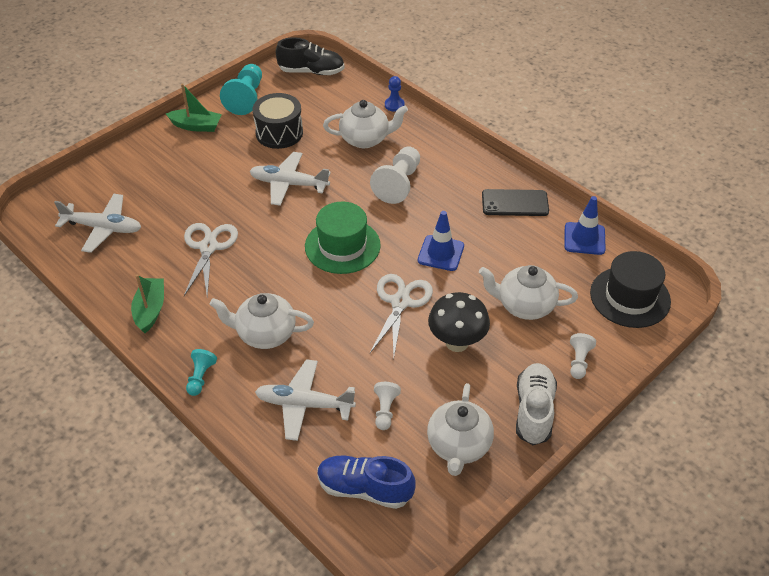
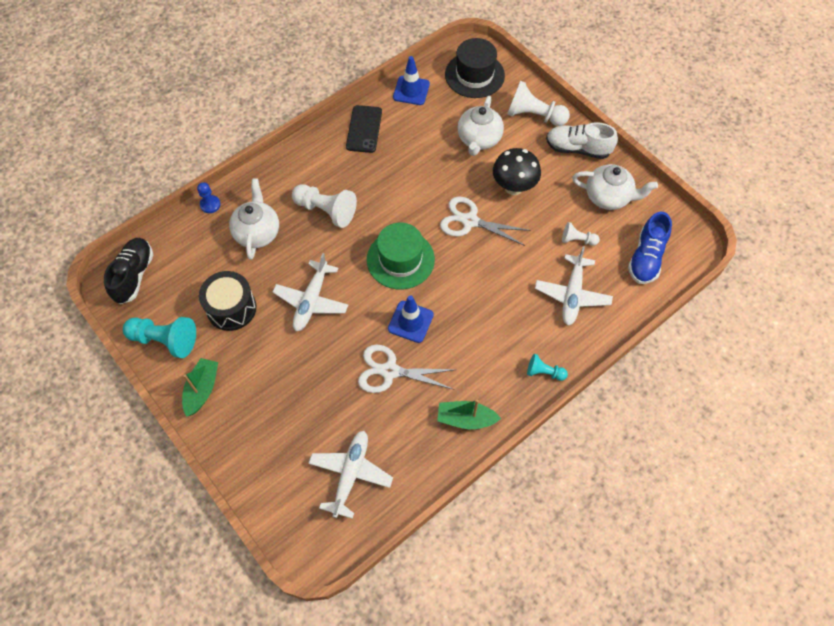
camera: 85 degrees left, 15 degrees up
white teapot [210,293,314,349] -> none
blue traffic cone [418,211,464,271] -> blue traffic cone moved to [388,295,434,343]
white pawn [570,333,596,379] -> white pawn [507,81,570,126], size x1.82

